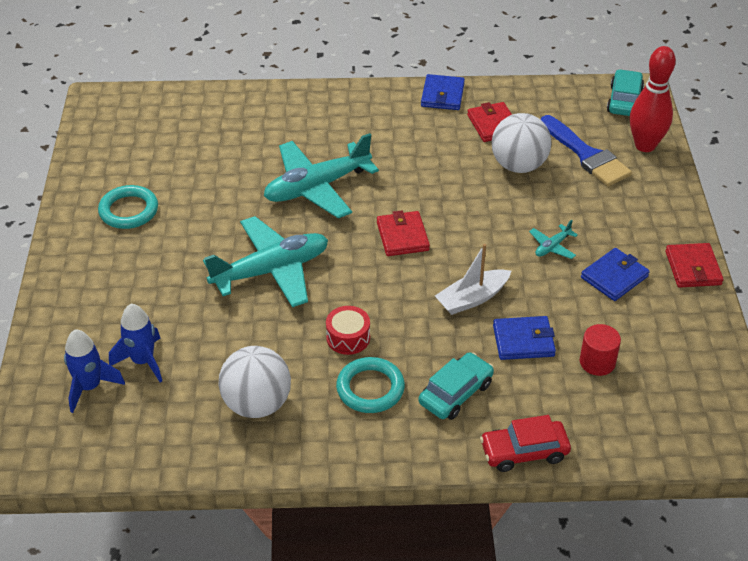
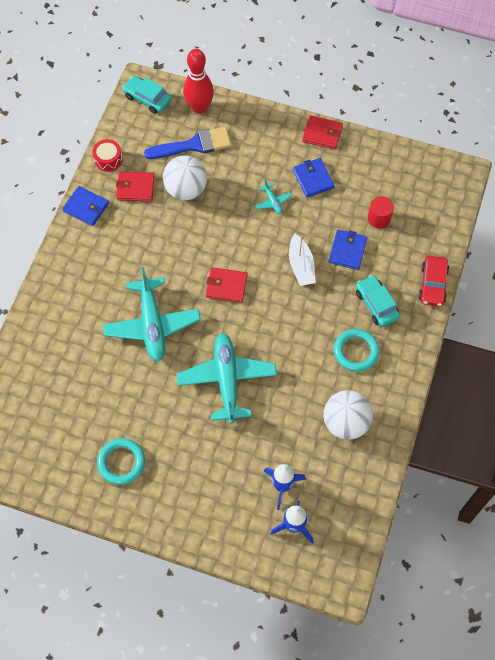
camera: 70 degrees left, 20 degrees up
red drum [326,306,370,355] -> red drum moved to [93,139,123,172]

